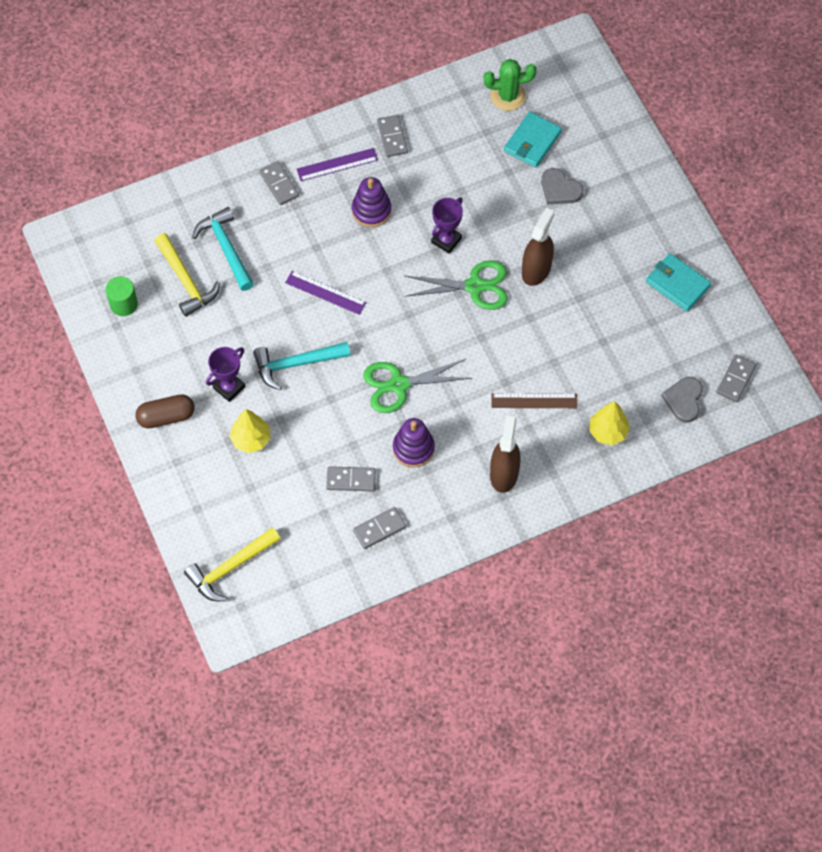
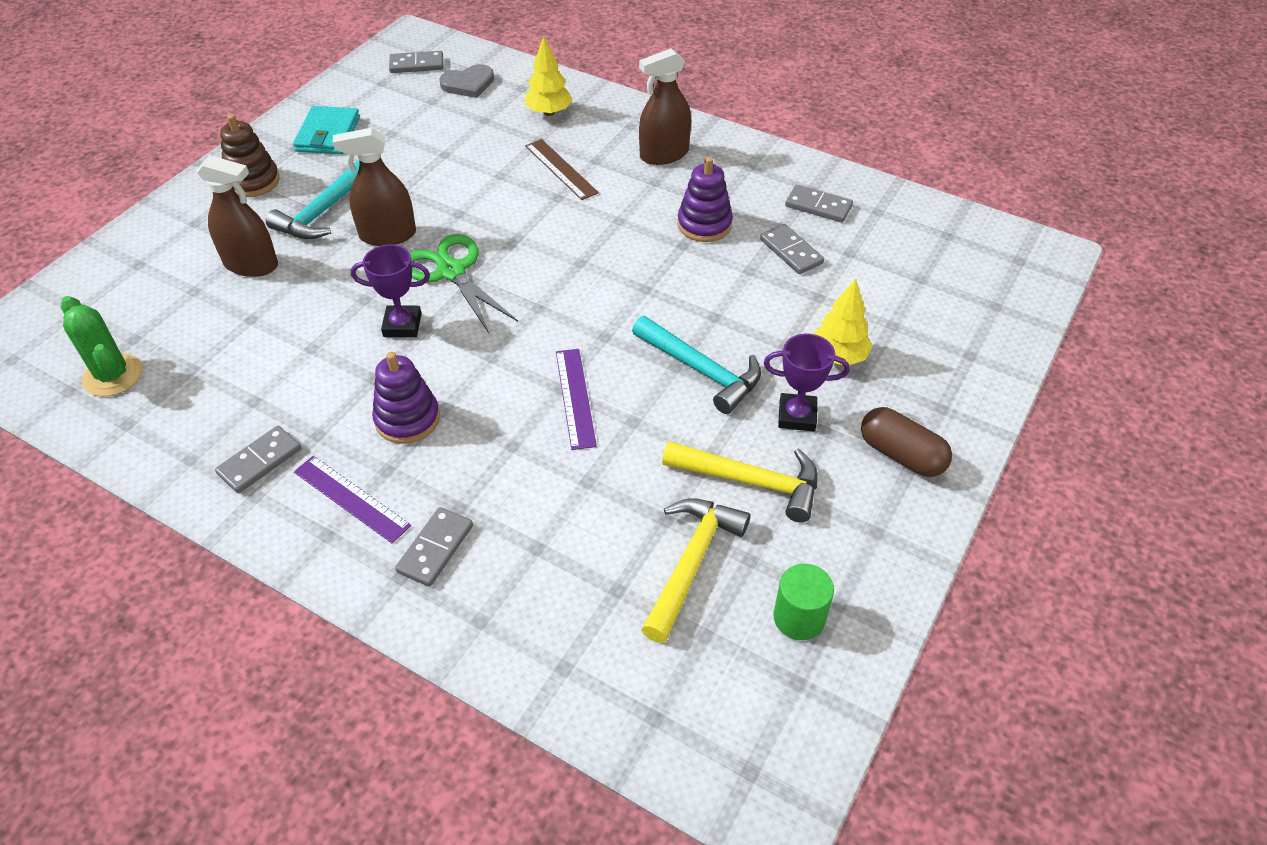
camera: 125 degrees left, 15 degrees down
yellow hammer [184,527,281,601] -> yellow hammer moved to [662,441,818,522]
turquoise hammer [192,207,254,291] -> turquoise hammer moved to [266,160,360,239]
green scissors [363,359,472,413] -> none
turquoise wallet [504,112,562,168] -> none
grey heart [541,168,583,204] -> brown spray bottle [196,155,278,277]
none -> brown stacking toy [220,114,280,197]

